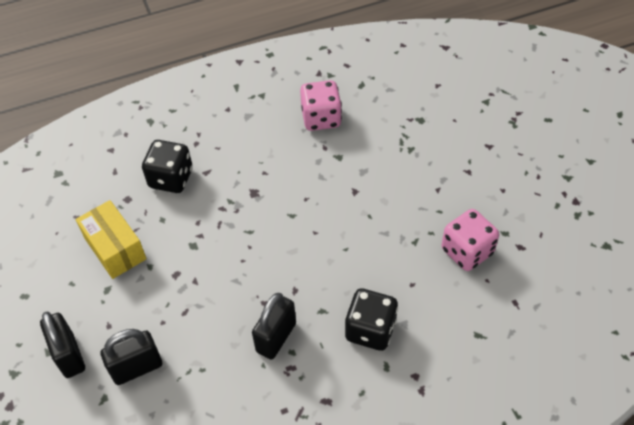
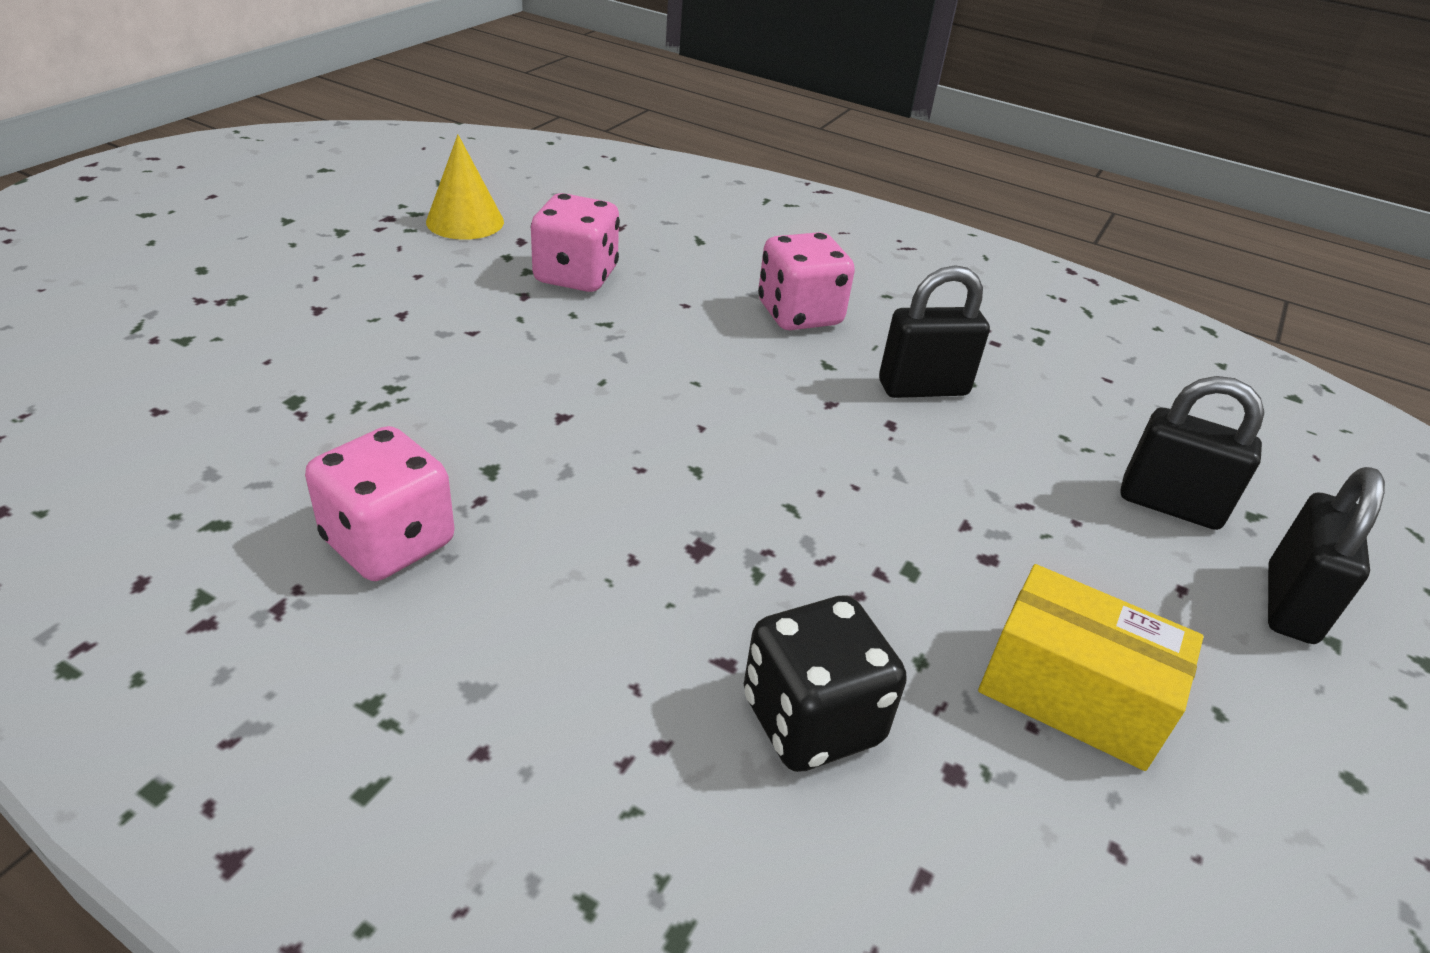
camera: 135 degrees left, 15 degrees down
yellow box [76,200,147,279] -> yellow box turned 75 degrees counterclockwise [978,564,1204,771]
black dice [345,288,398,351] -> pink dice [758,232,855,330]
none -> yellow cone [426,135,504,240]

